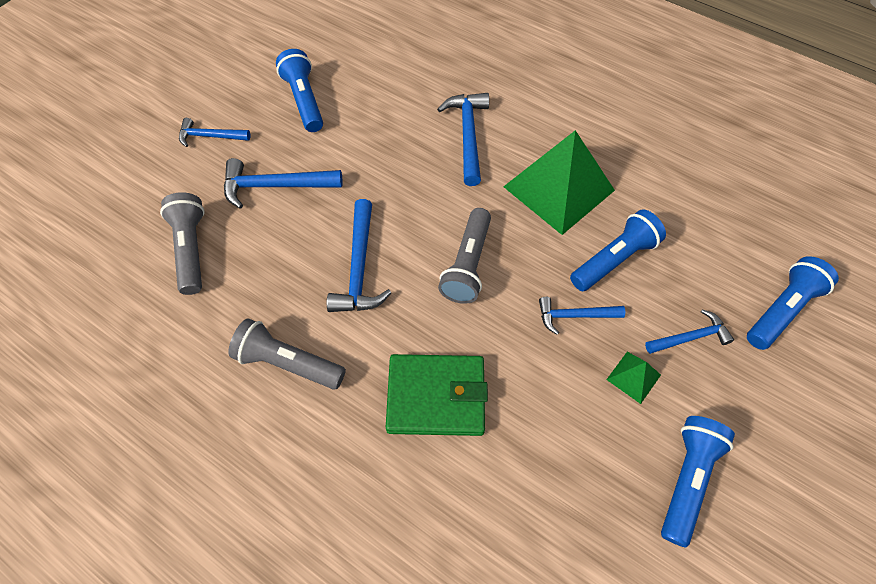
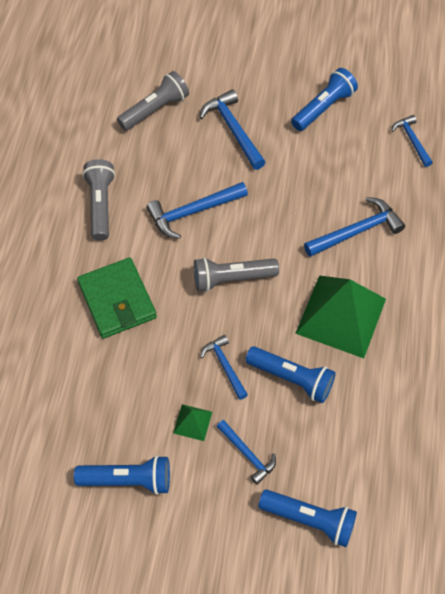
camera: 65 degrees right, 0 degrees up
blue hammer [179,118,250,147] -> blue hammer moved to [391,115,433,167]

